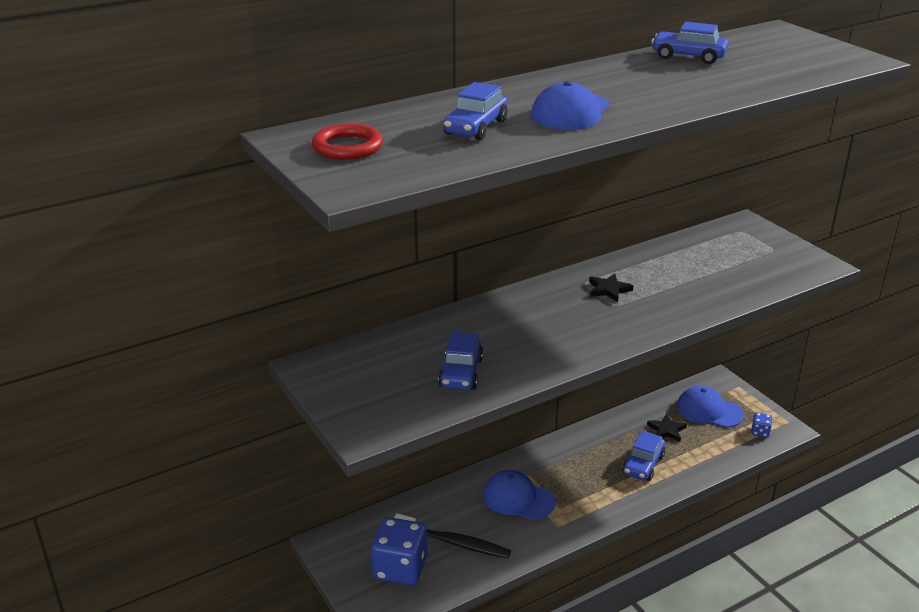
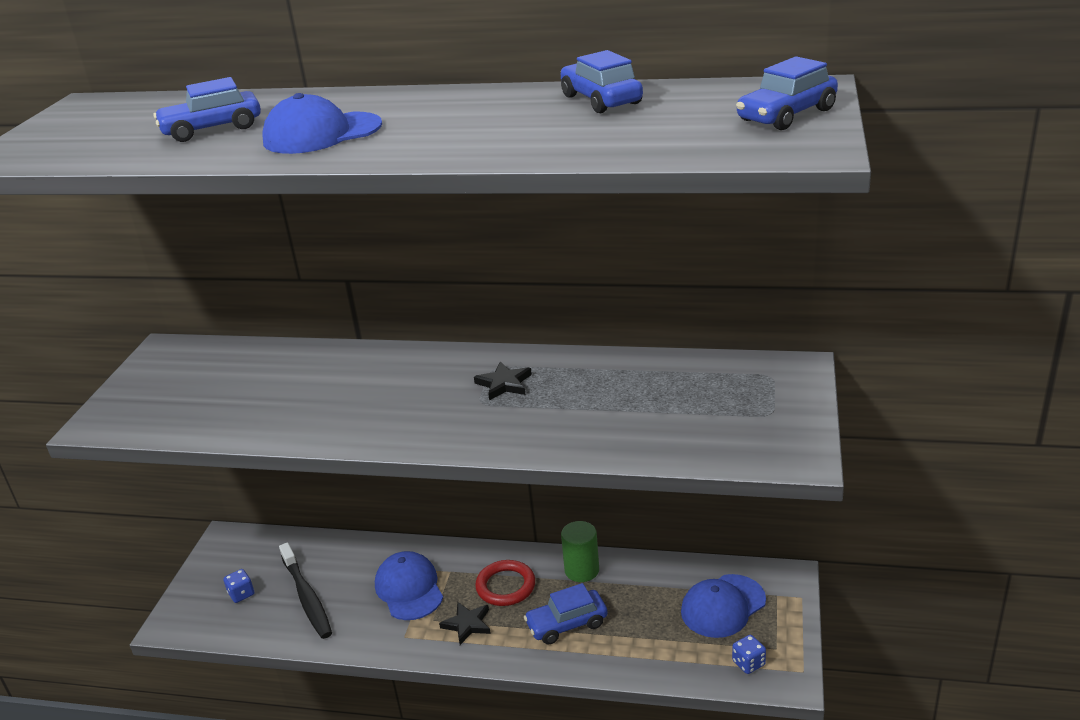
camera: 45 degrees right, 0 degrees up
red ring [312,124,383,160] -> red ring moved to [475,560,535,606]
blue dice [371,517,427,585] -> blue dice [223,569,254,603], size x0.44
blue car [438,332,483,390] -> blue car moved to [736,56,838,130]
black star [647,414,687,442] -> black star moved to [439,602,491,645]
blue cap [677,386,744,428] -> blue cap turned 105 degrees counterclockwise [681,574,766,638]
none -> green cylinder [561,521,599,582]

